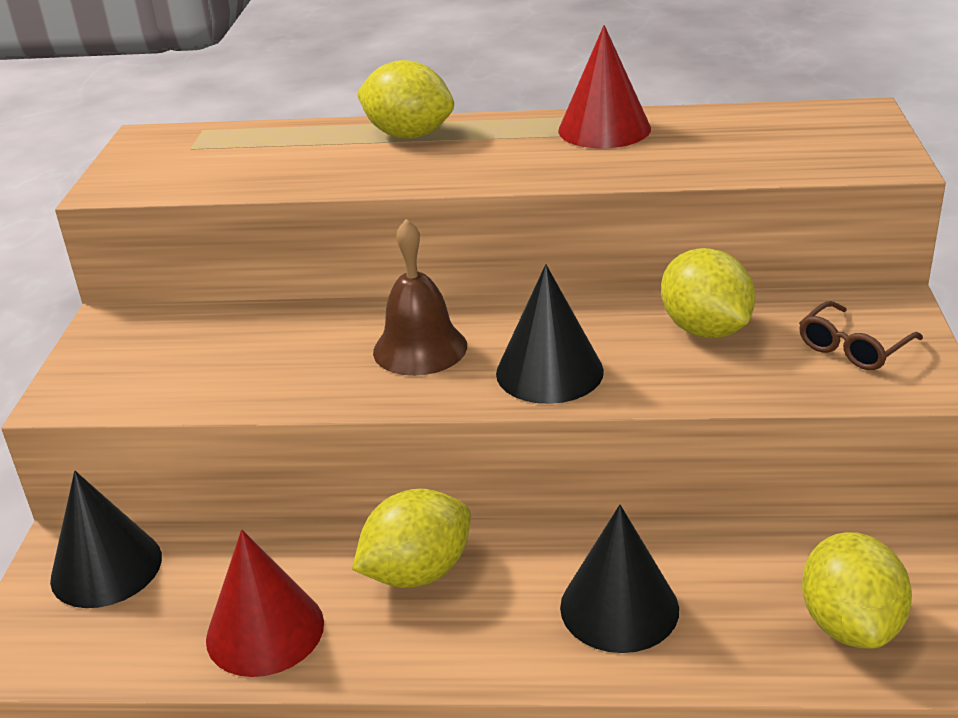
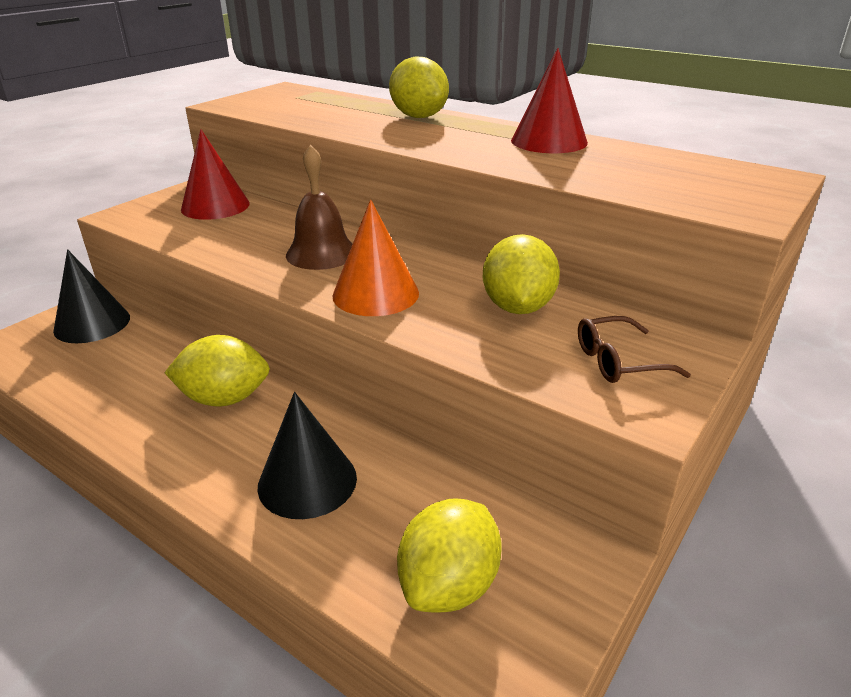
camera: 30 degrees right, 0 degrees up
red cone [206,530,324,677] -> red cone moved to [181,129,250,220]
black cone [496,264,604,404] -> orange cone [332,199,419,316]

